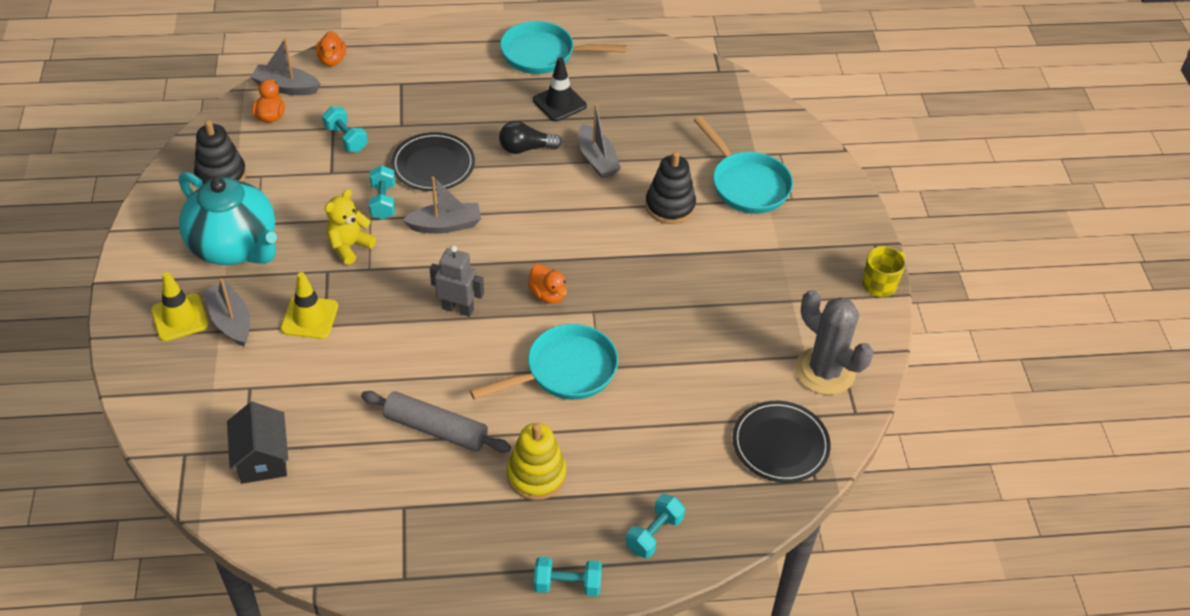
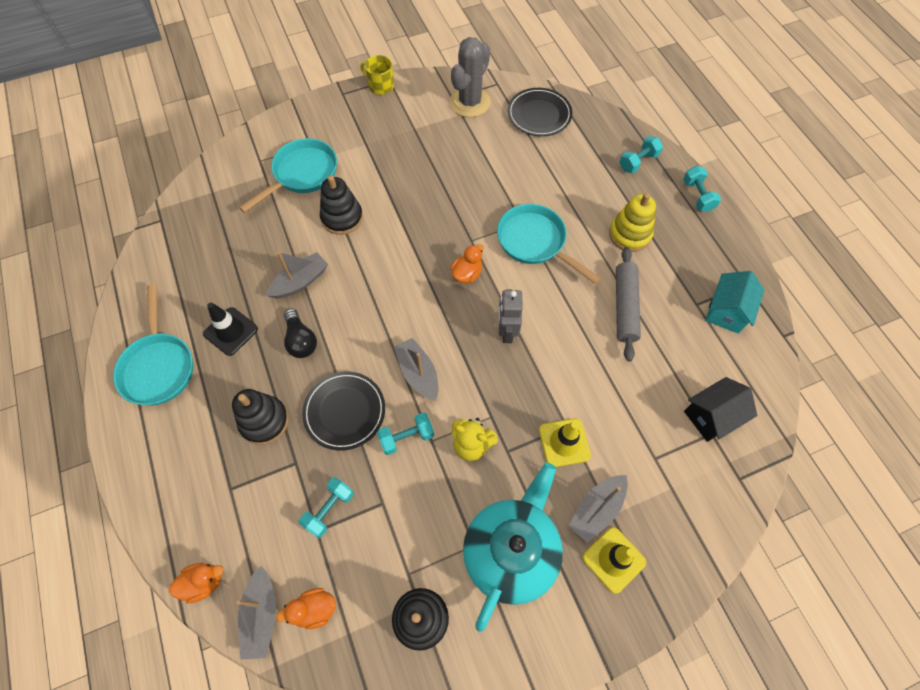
camera: 105 degrees left, 15 degrees up
turquoise dumbbell [626,494,685,558] -> turquoise dumbbell turned 60 degrees counterclockwise [619,136,663,174]
none -> black stacking toy [232,389,289,445]
none -> turquoise house [705,271,765,334]

